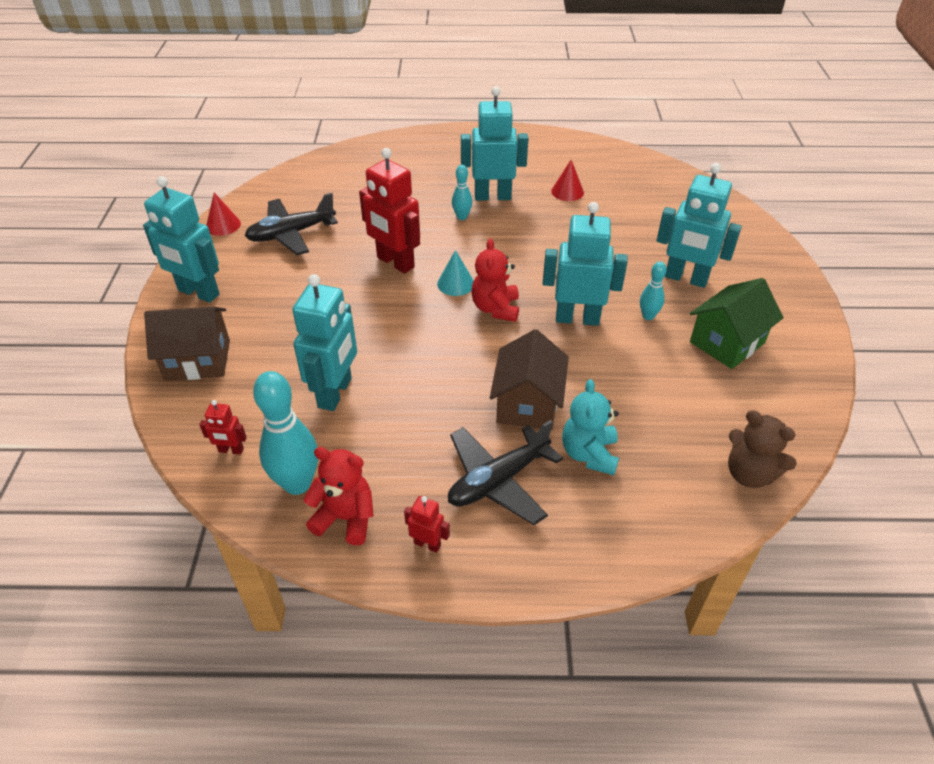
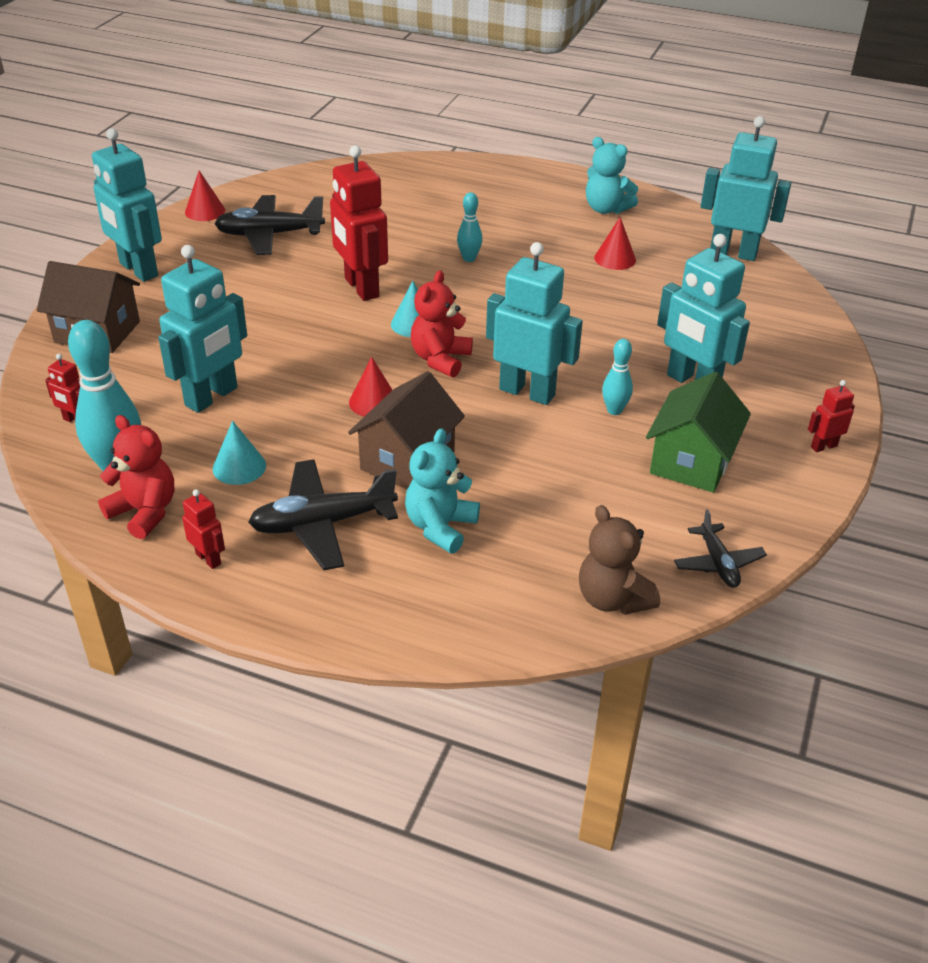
camera: 20 degrees right, 5 degrees down
turquoise robot [461,87,528,201] -> turquoise robot moved to [701,116,791,261]
green house [690,278,784,369] -> green house turned 45 degrees counterclockwise [646,372,751,493]
none -> turquoise cone [213,421,266,485]
none -> red cone [349,357,392,417]
none -> turquoise teddy bear [586,137,638,214]
none -> black plane [674,509,767,588]
none -> red robot [808,380,855,452]

